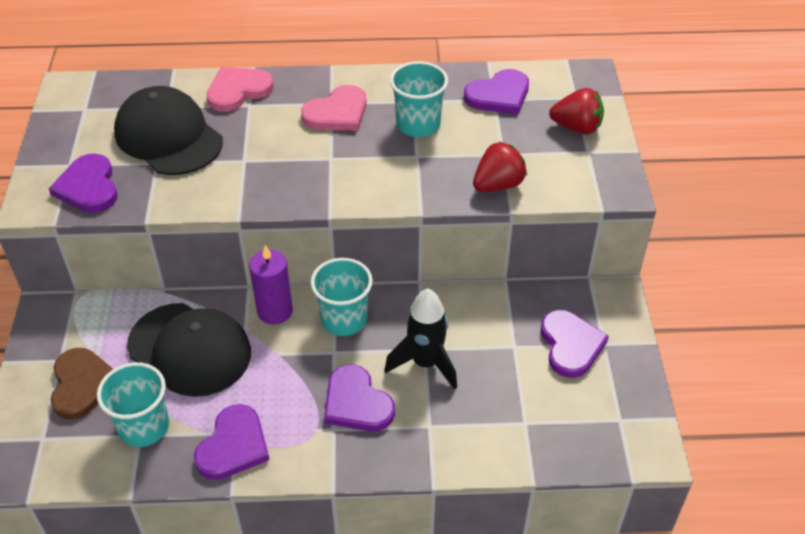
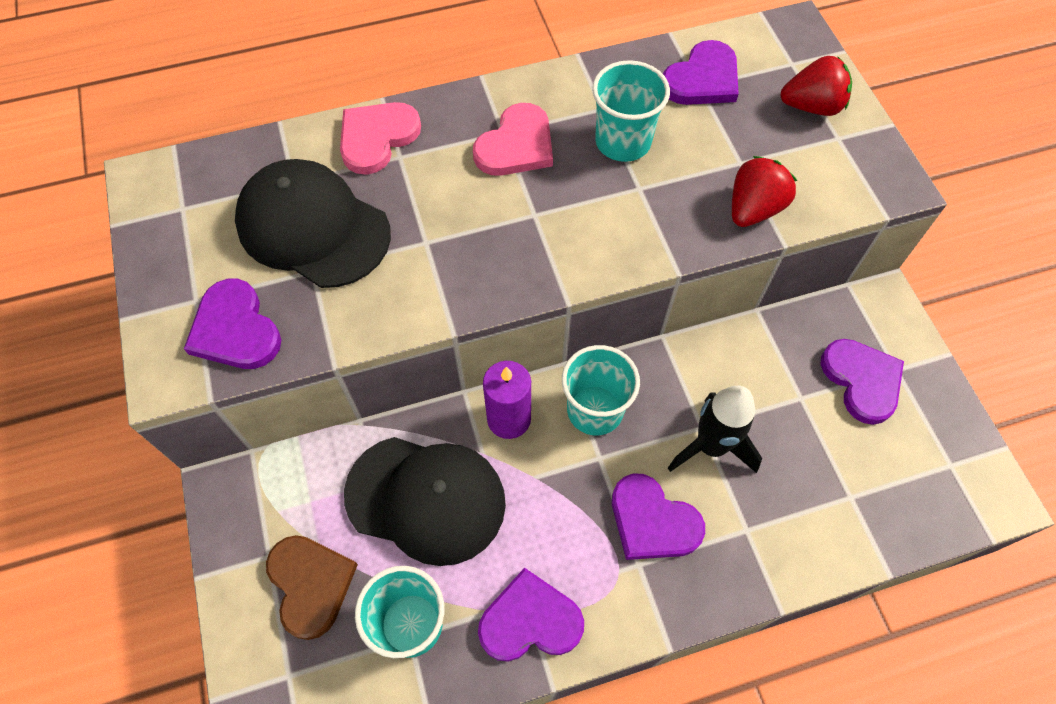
camera: 15 degrees left, 15 degrees up
purple heart [194,404,269,480] -> purple heart turned 105 degrees counterclockwise [478,568,584,662]

